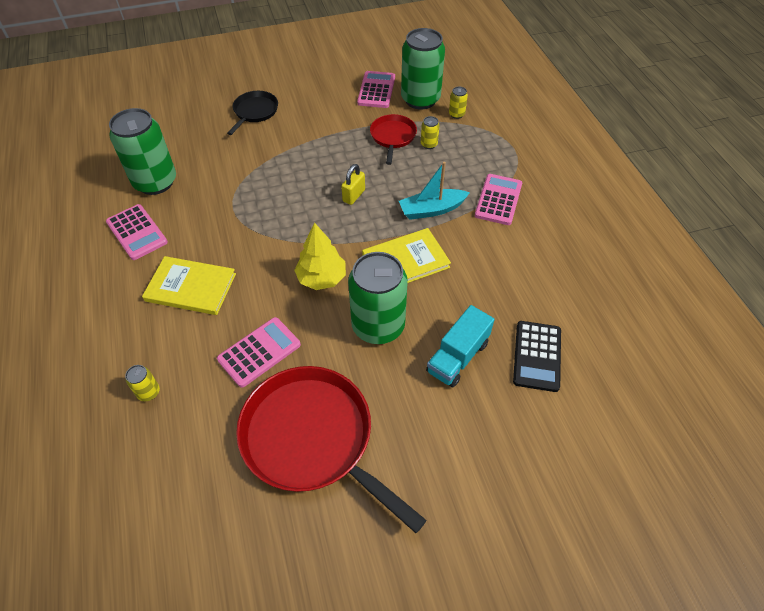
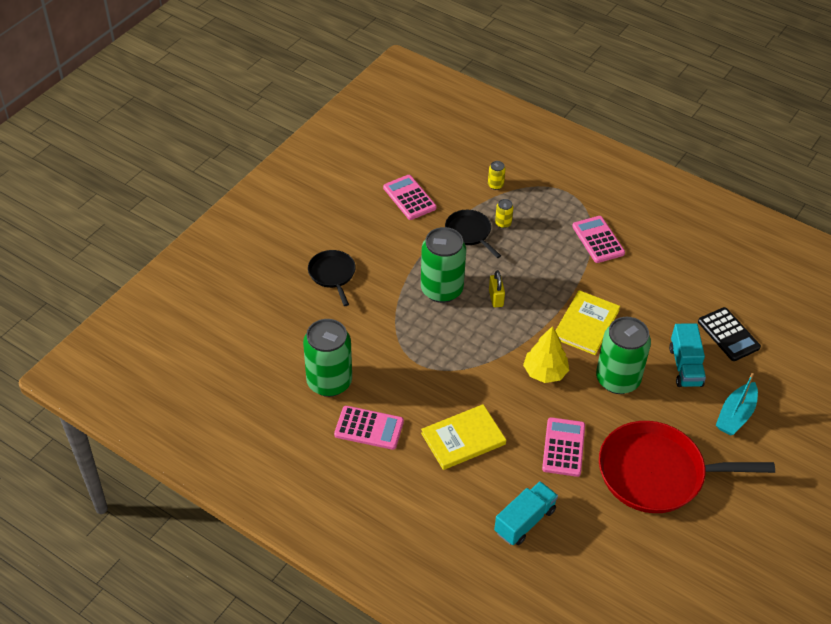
camera: 40 degrees left, 5 degrees down
yellow can [125,365,160,401] -> turquoise truck [494,481,558,545]
red pan [370,114,417,165] -> black pan [445,210,501,258]
turquoise boat [399,162,470,220] -> turquoise boat moved to [716,373,758,435]
green can [401,28,445,109] -> green can moved to [421,227,466,303]

